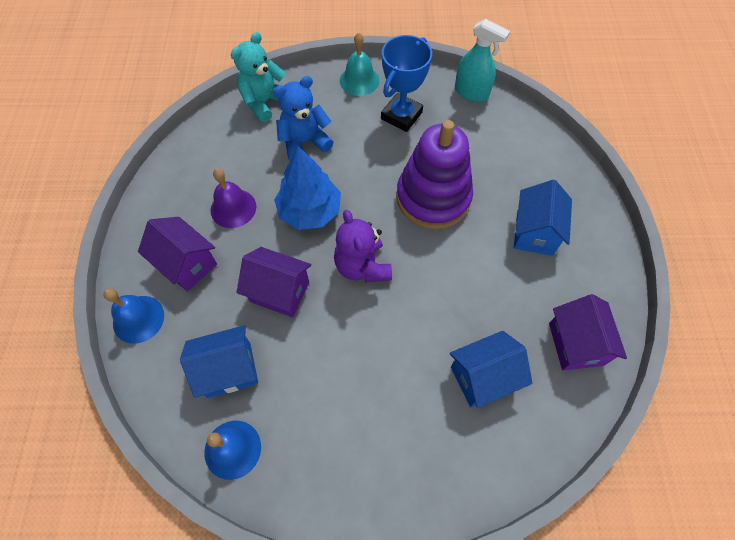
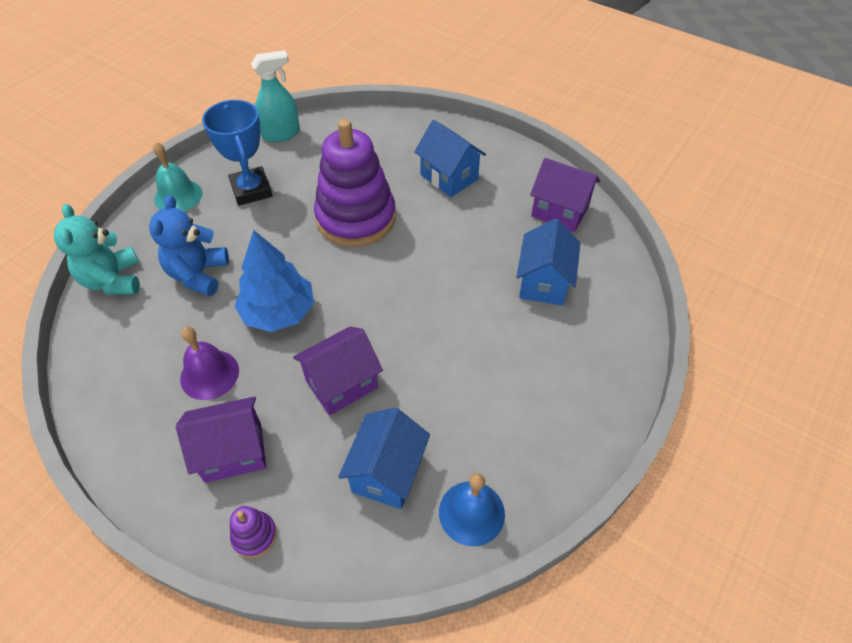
camera: 55 degrees left, 10 degrees down
blue bell [103,288,164,344] -> purple stacking toy [230,506,277,558]
purple teddy bear [334,210,392,282] -> none

